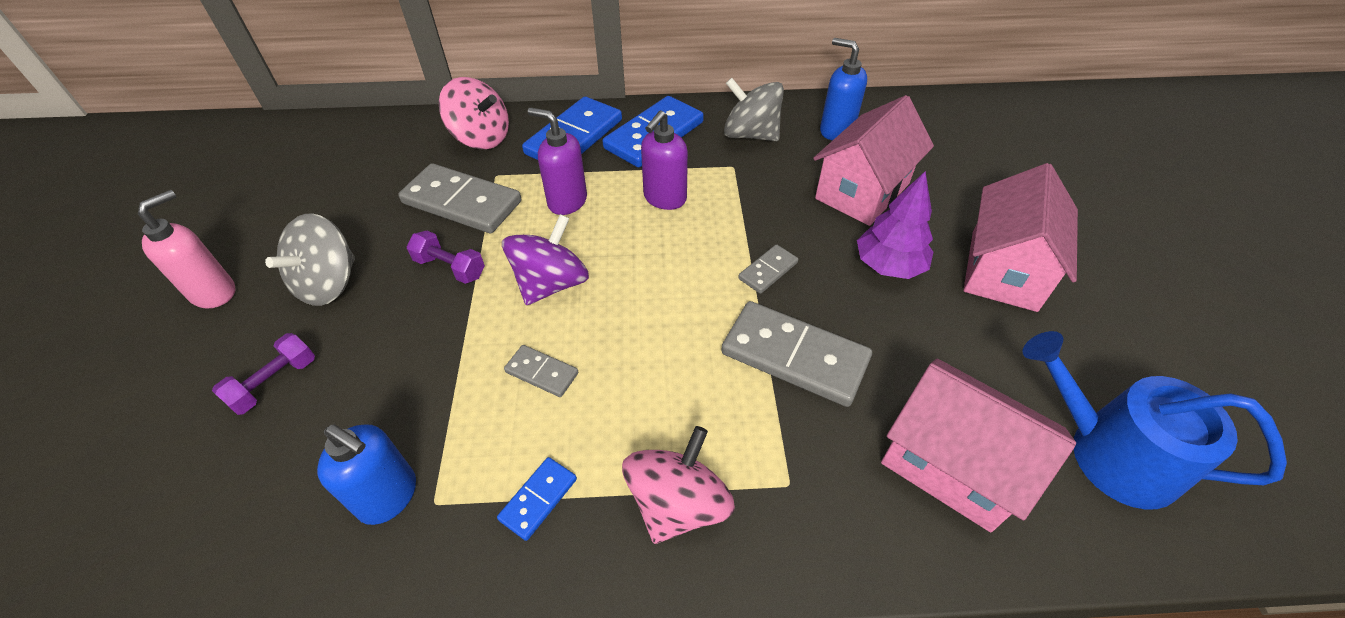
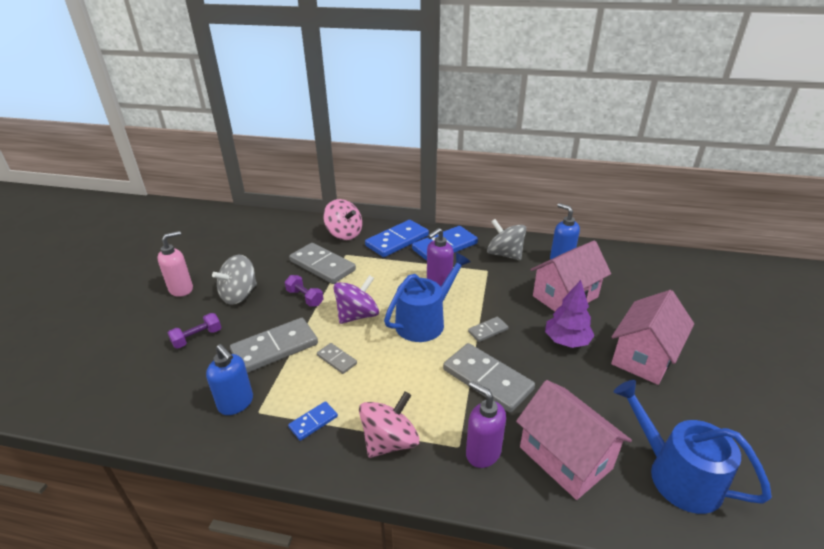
camera: 15 degrees right, 15 degrees down
purple soap dispenser [528,108,587,215] -> purple soap dispenser moved to [466,381,506,468]
none -> grey domino [230,318,318,373]
none -> blue watering can [384,252,471,342]

